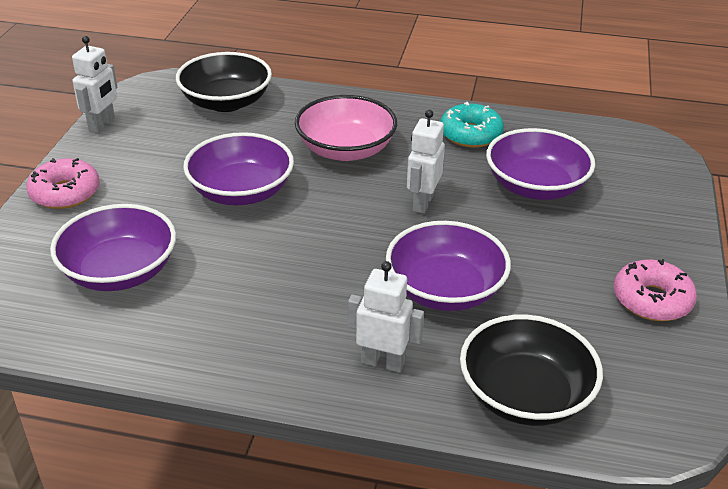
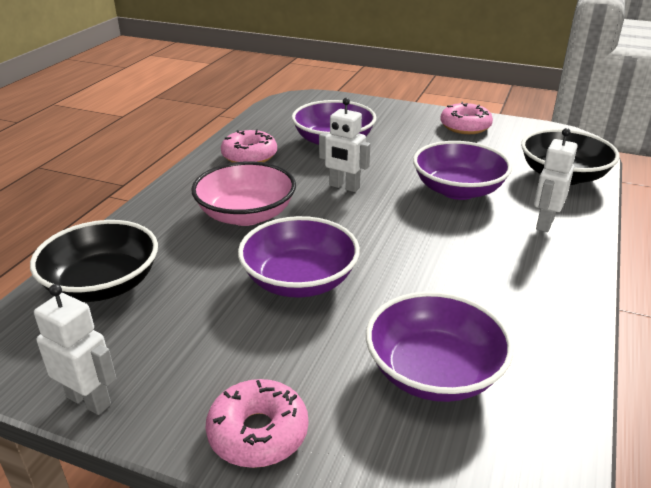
camera: 80 degrees left, 5 degrees down
turquoise donut [440,102,504,148] -> pink donut [221,129,277,163]

